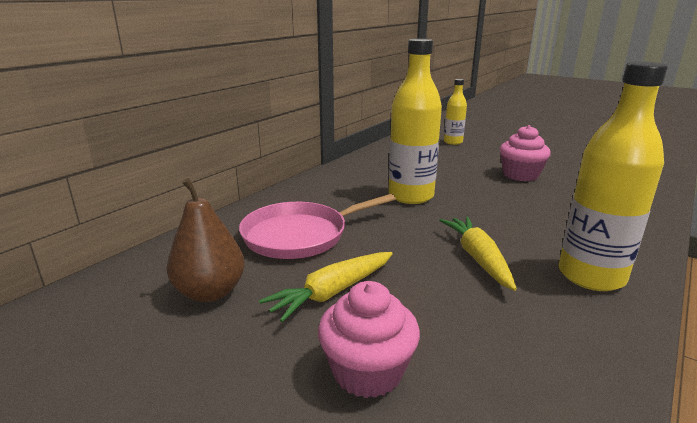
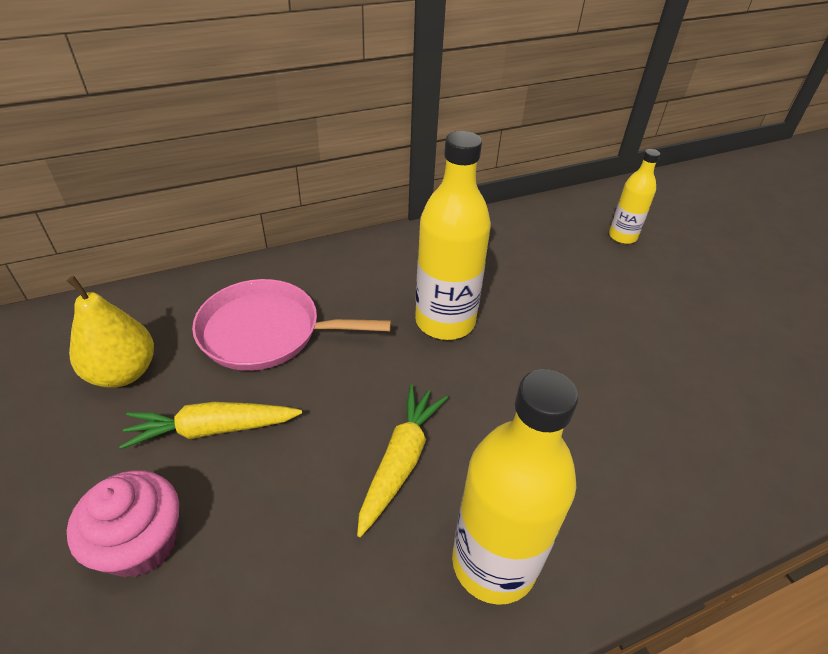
camera: 30 degrees right, 20 degrees up
brown pear [167,178,245,302] -> yellow pear [67,276,154,387]
pink cupcake [500,125,551,181] -> none

